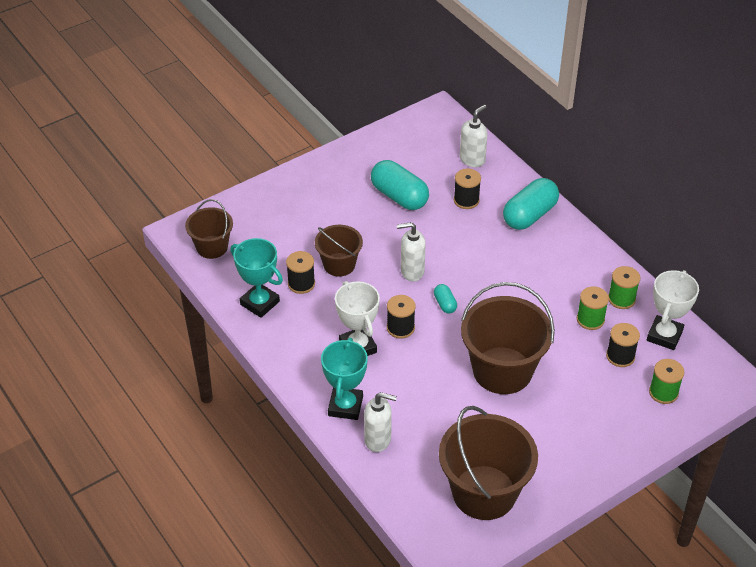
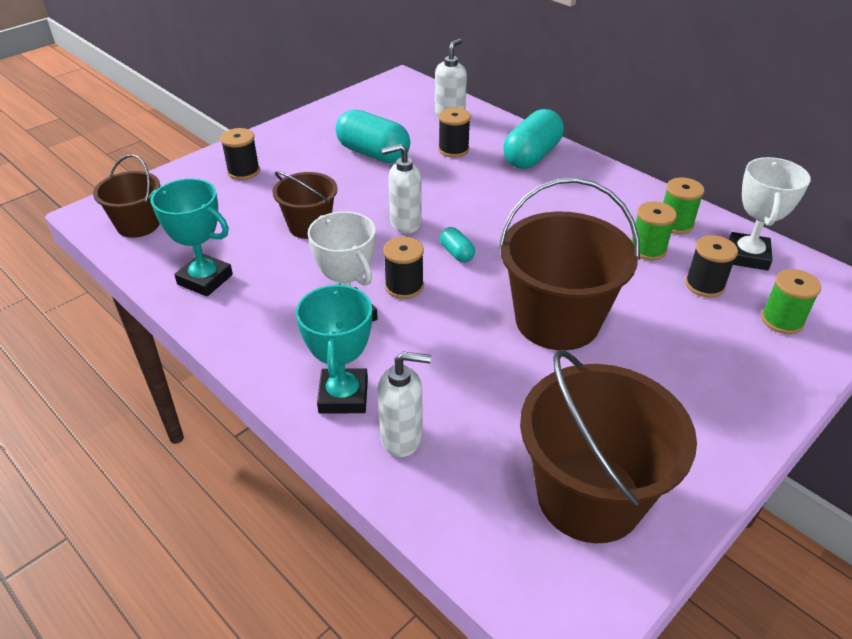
camera: 10 degrees left, 5 degrees down
black spool [286,251,315,294] -> black spool moved to [220,128,260,180]

